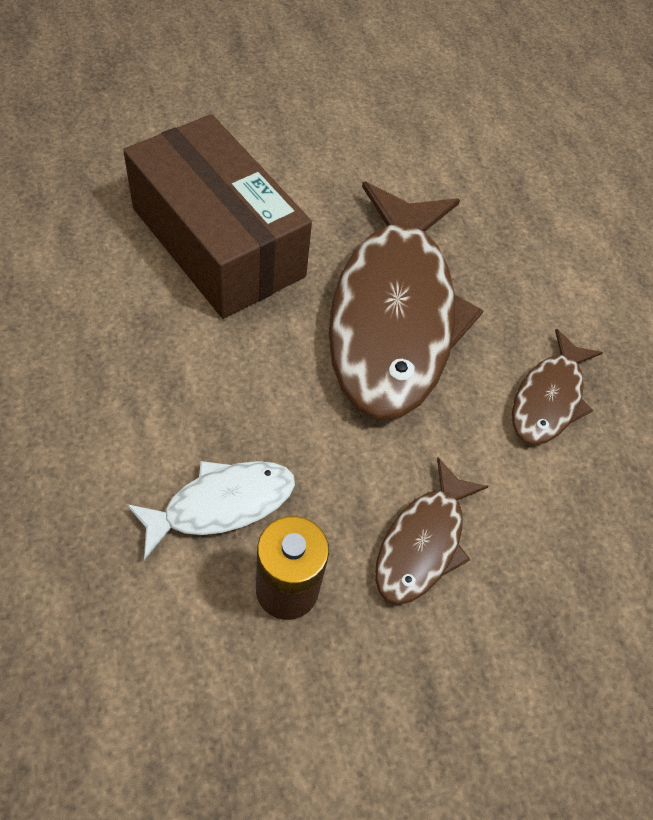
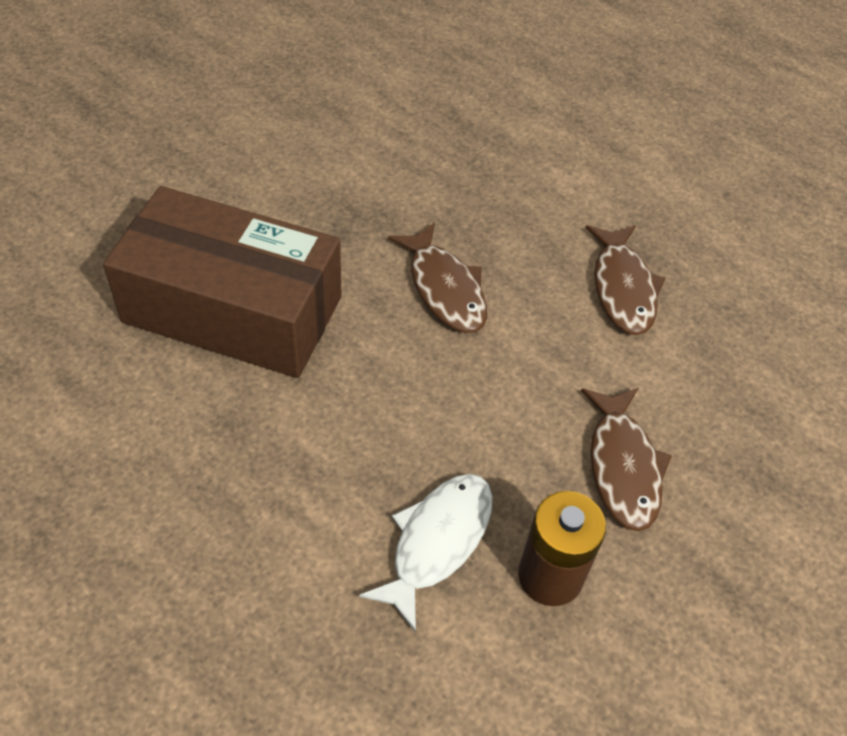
camera: 30 degrees left, 5 degrees down
brown fish [328,182,484,420] -> brown fish [388,222,487,333], size x0.47

